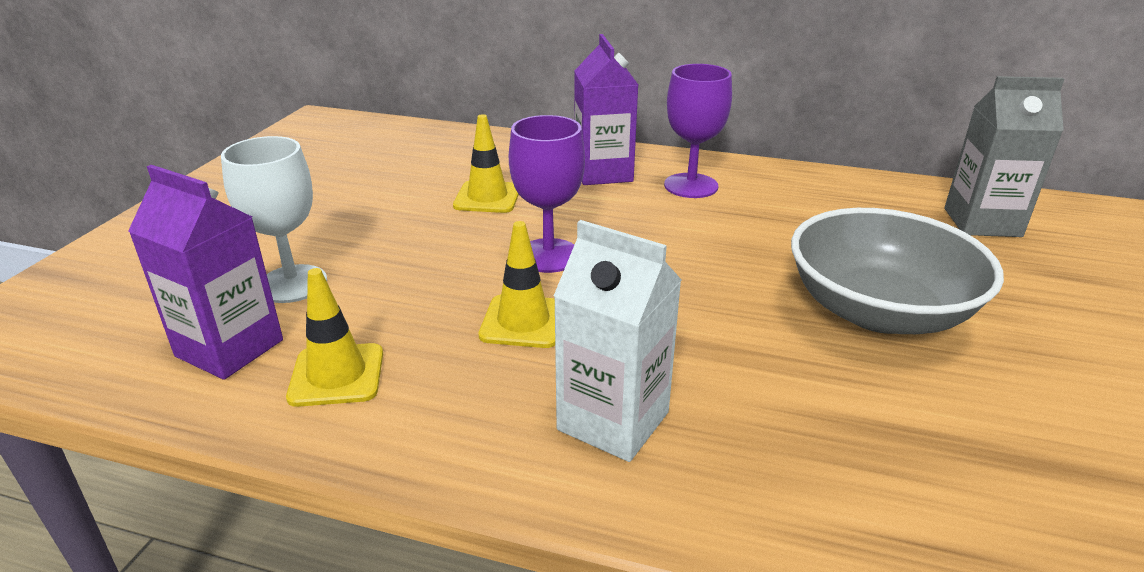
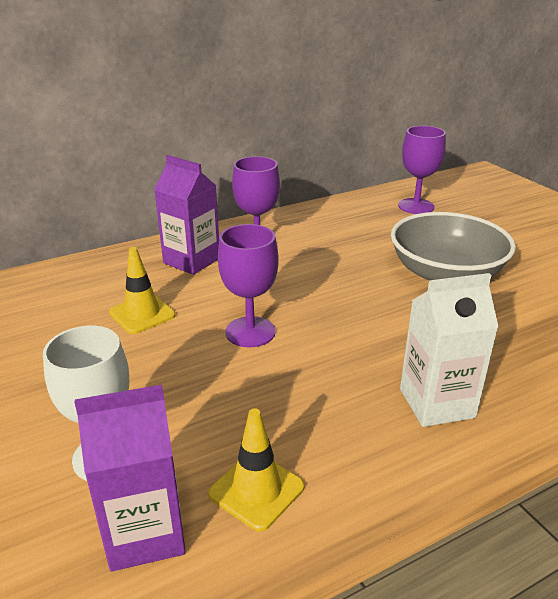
camera: 45 degrees left, 0 degrees up
yellow traffic cone [479,221,555,348] -> none
grey carton [944,76,1065,237] -> purple goblet [398,126,446,214]

